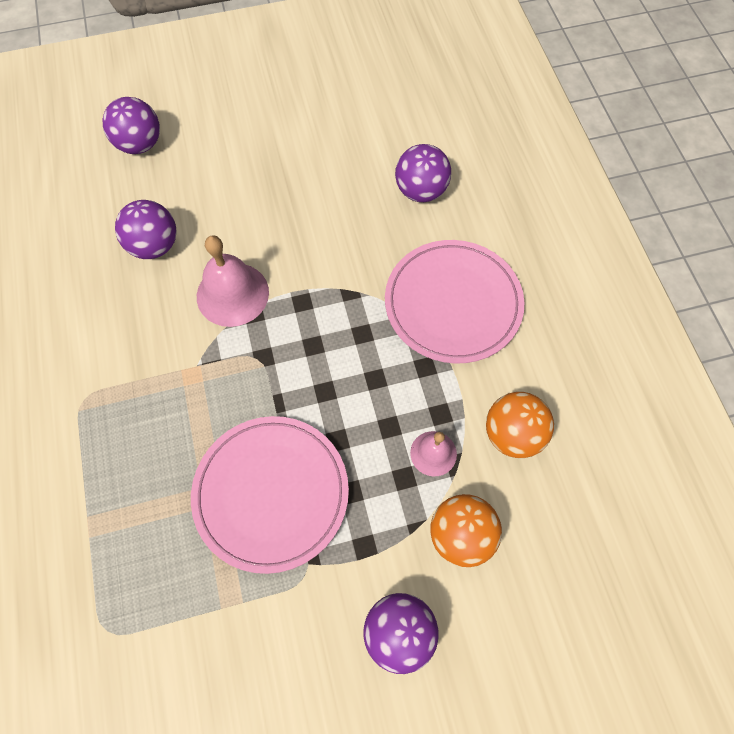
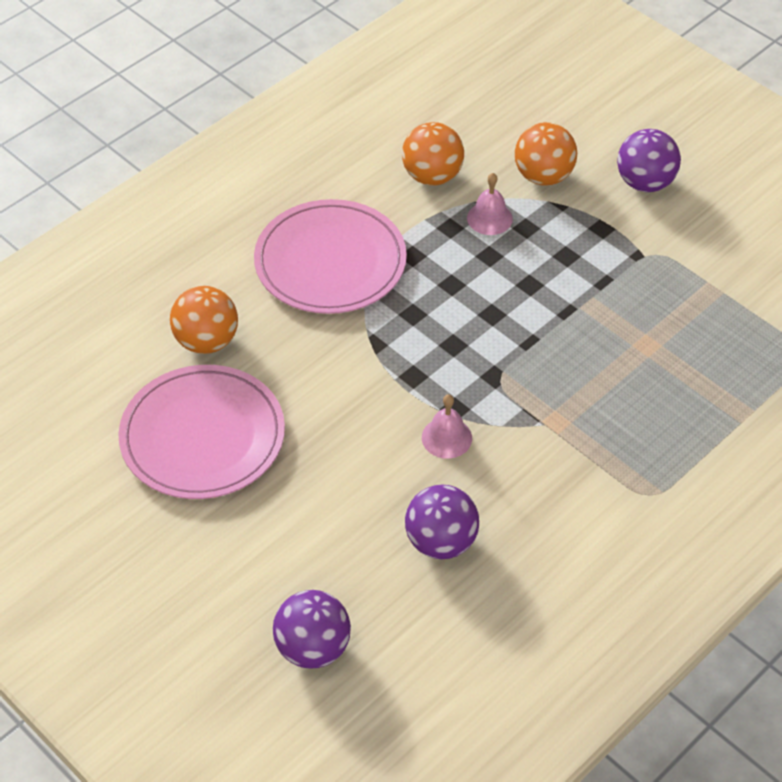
camera: 120 degrees left, 15 degrees down
pink plate [191,416,349,574] -> pink plate moved to [118,365,285,499]
pink bell [197,235,269,327] -> pink bell [422,394,472,459], size x0.58
purple ball [395,144,451,202] -> orange ball [170,286,238,354]

